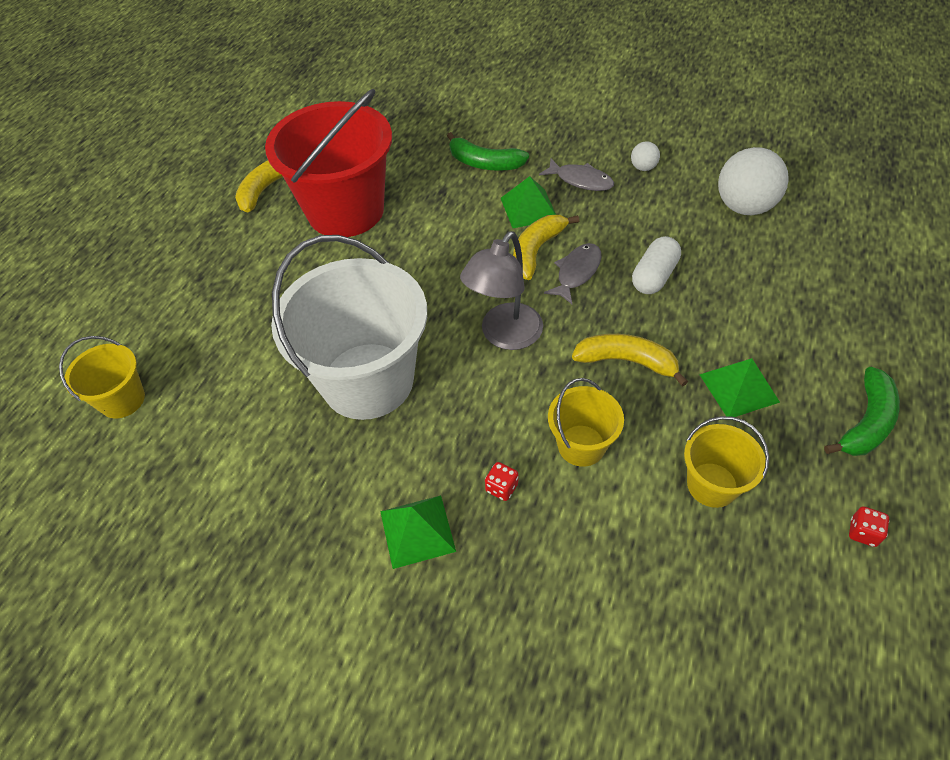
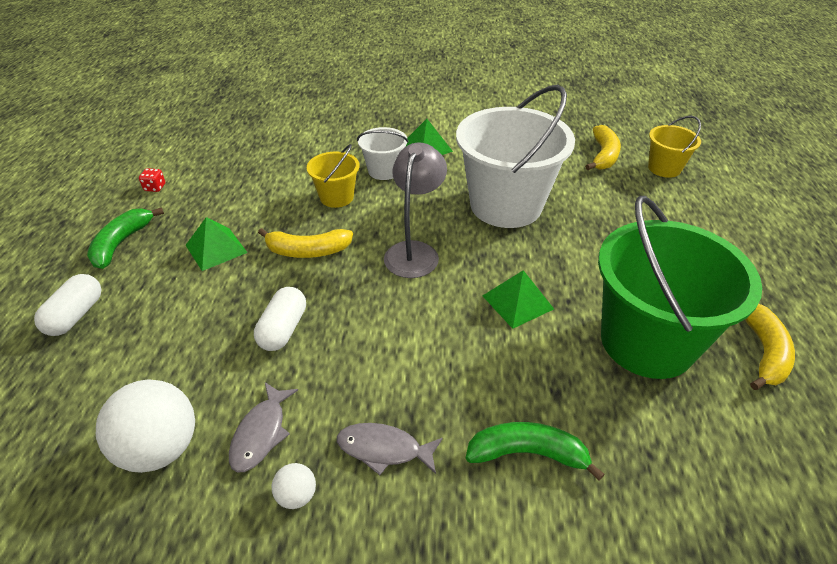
camera: 160 degrees right, 10 degrees down
red bucket [265,89,392,237] -> green bucket [598,196,762,379]
red dice [485,462,518,501] -> white bucket [357,127,408,180]
green pyramid [501,176,556,228] -> green pyramid moved to [483,270,554,329]
yellow banana [513,215,579,280] -> yellow banana moved to [585,125,621,170]
grey fish [544,243,601,304] -> grey fish moved to [229,382,298,473]
yellow bucket [684,416,769,508] -> none
none -> white capsule [34,274,102,336]

